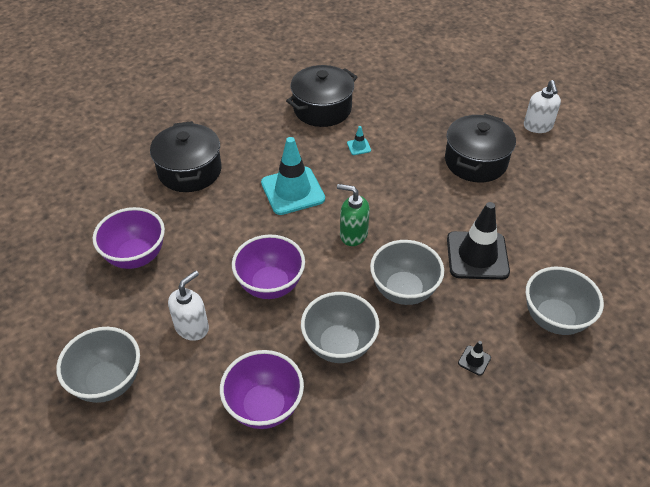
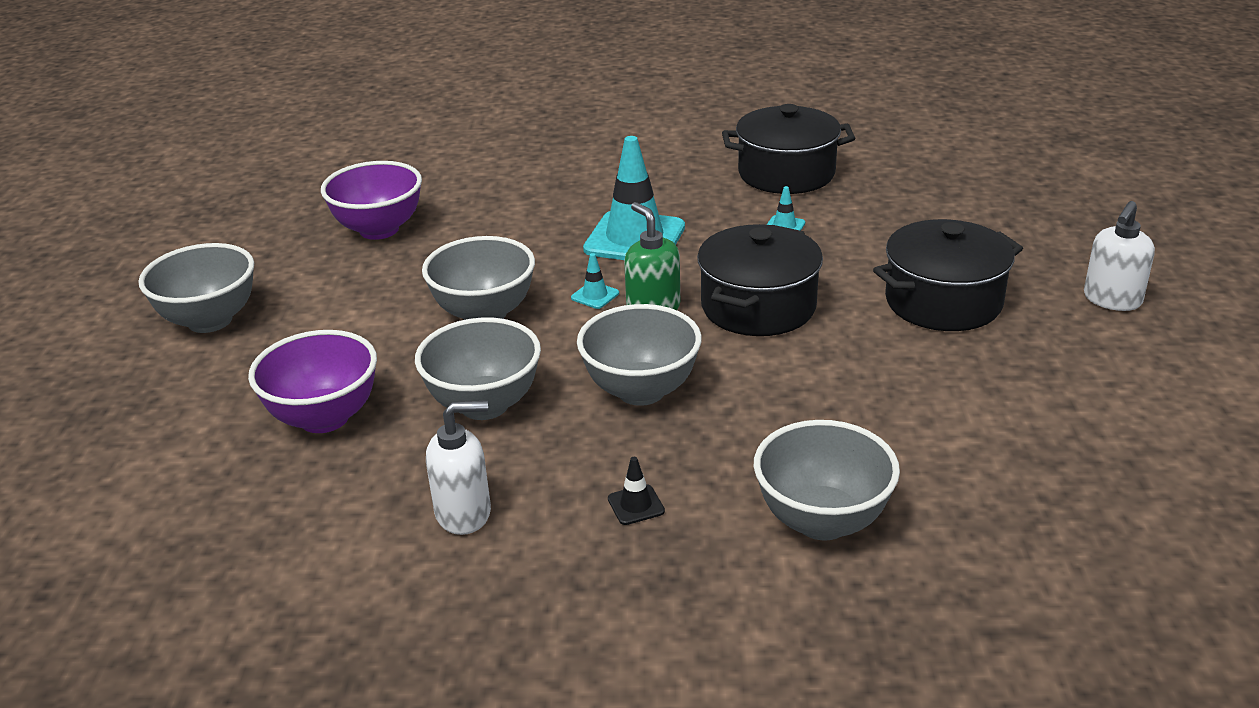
camera: 40 degrees right, 15 degrees down
black pot [150,121,221,192] -> black pot moved to [697,224,823,336]
white soap dispenser [168,271,209,341] -> white soap dispenser moved to [426,401,491,535]
purple bowl [232,235,305,299] -> grey bowl [422,236,535,320]
black traffic cone [447,202,510,280] -> none
none -> turquoise traffic cone [571,253,619,309]

